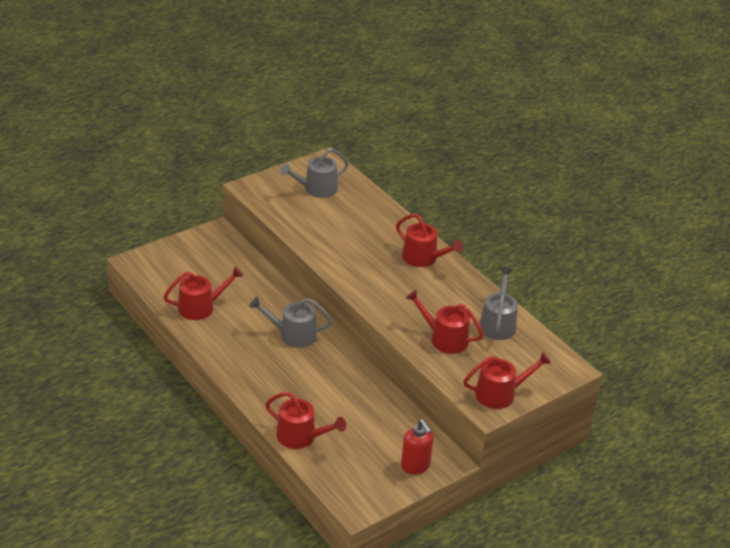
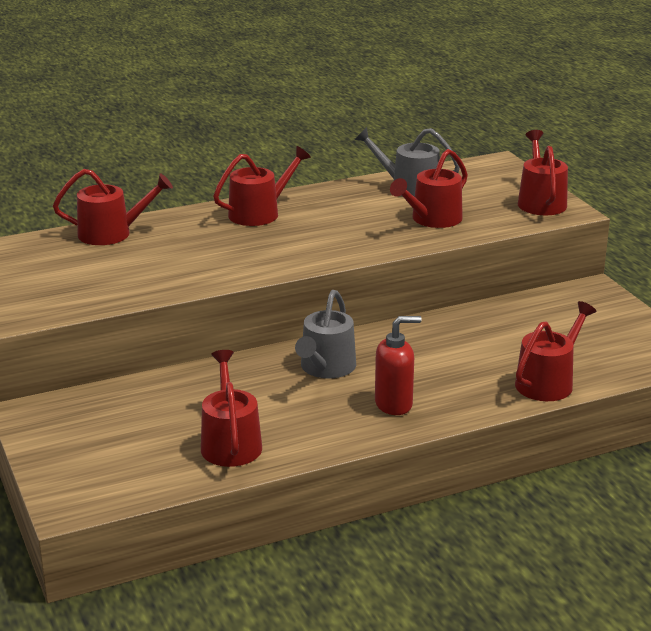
camera: 75 degrees left, 10 degrees down
grey watering can [280,148,349,198] -> none
red soap dispenser [401,419,434,475] -> red soap dispenser moved to [375,316,422,415]
none -> red watering can [53,169,173,245]

